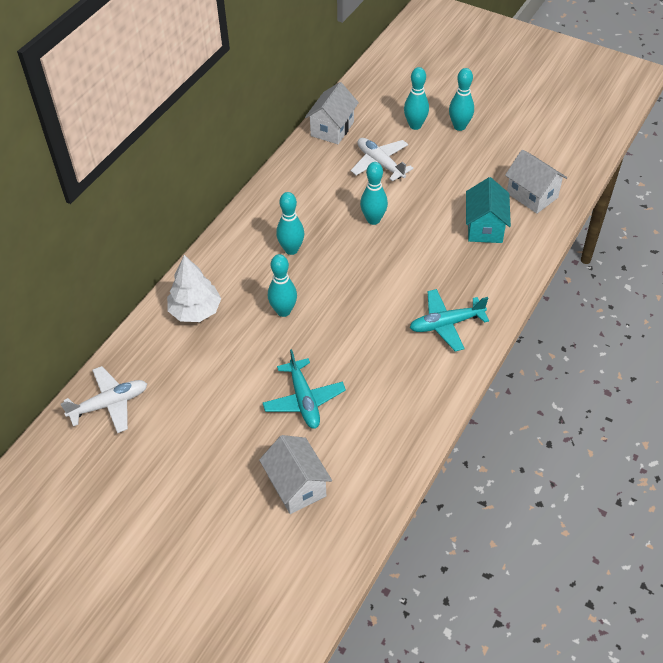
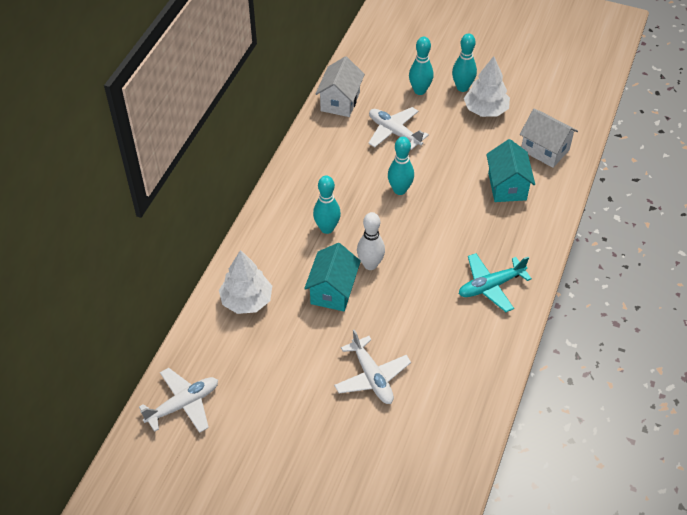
camera: 10 degrees left, 0 degrees up
white house [259,435,332,514] -> none
turquoise plane [263,349,346,429] -> white plane [334,329,411,404]
turquoise bowling pin [268,254,297,317] -> turquoise house [304,243,361,311]
none -> white bowling pin [357,212,385,270]
none -> white tree [464,56,510,117]

